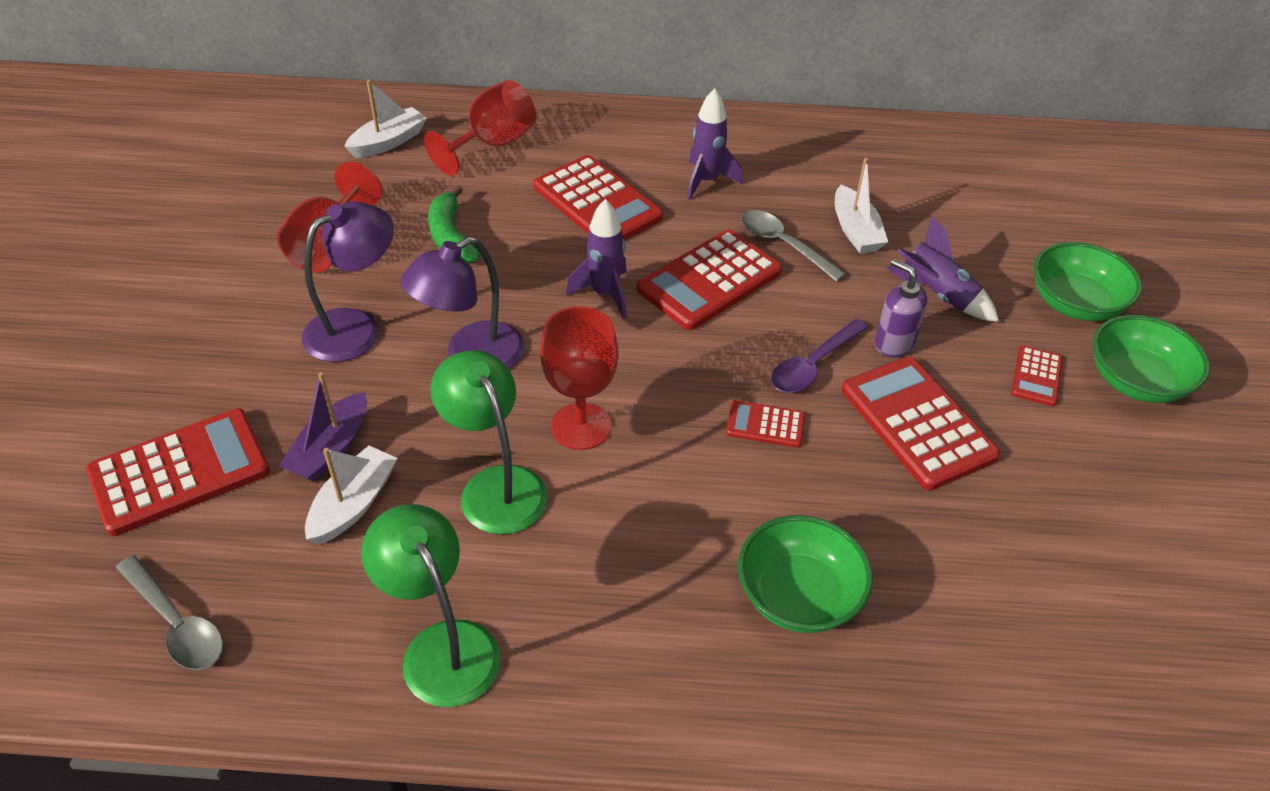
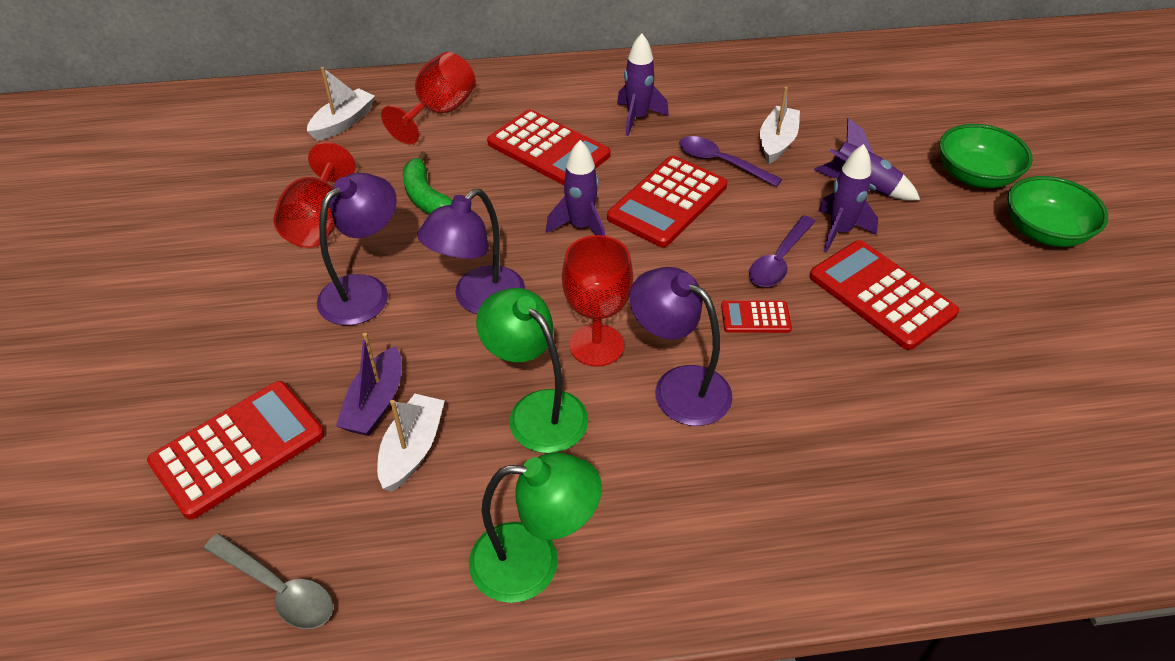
camera: 10 degrees left, 0 degrees up
green lamp [361,504,501,707] -> green lamp turned 135 degrees clockwise [469,452,602,603]
green bowl [738,515,873,633] -> none
grey spoon [741,210,846,282] -> purple spoon [679,136,782,187]
white boat [835,158,888,254] -> white boat turned 135 degrees counterclockwise [760,87,800,164]
purple soap dispenser [875,259,928,357] -> purple rocket [818,144,878,253]
red calculator [1011,345,1063,406] -> none
none -> purple lamp [629,267,733,426]

